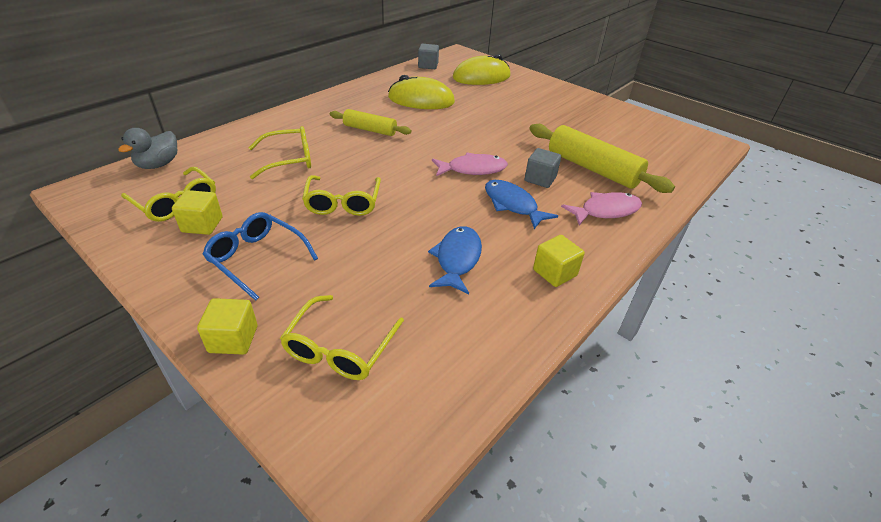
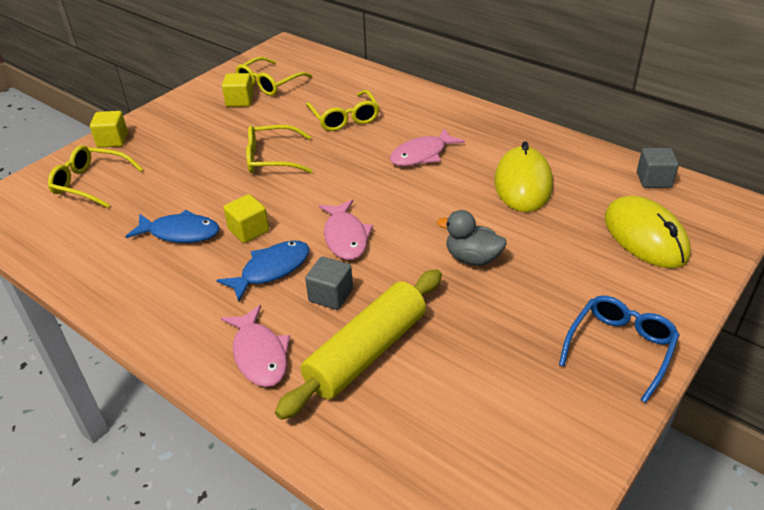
camera: 90 degrees right, 0 degrees up
grey duck [118,128,177,169] -> grey duck moved to [437,210,507,266]
blue glasses [202,212,318,301] -> blue glasses moved to [559,296,680,403]
yellow rolling pin [330,109,412,136] -> pink fish [390,128,465,166]
yellow cube [533,235,585,287] -> yellow cube moved to [223,194,269,243]

